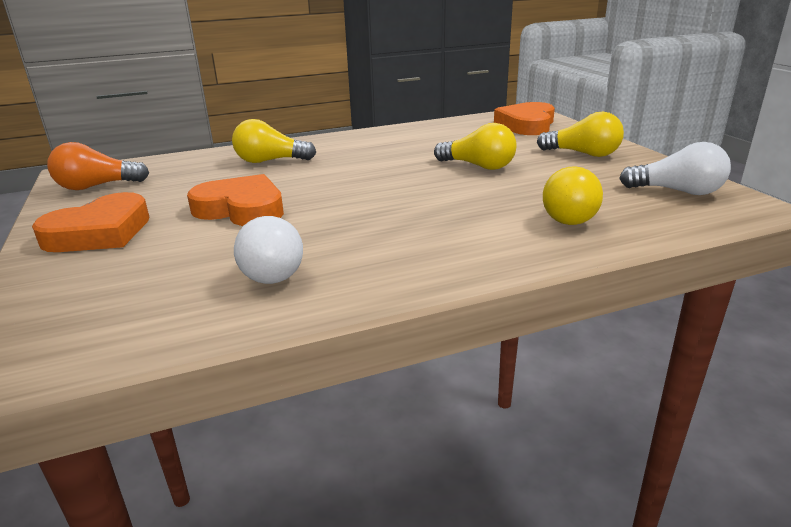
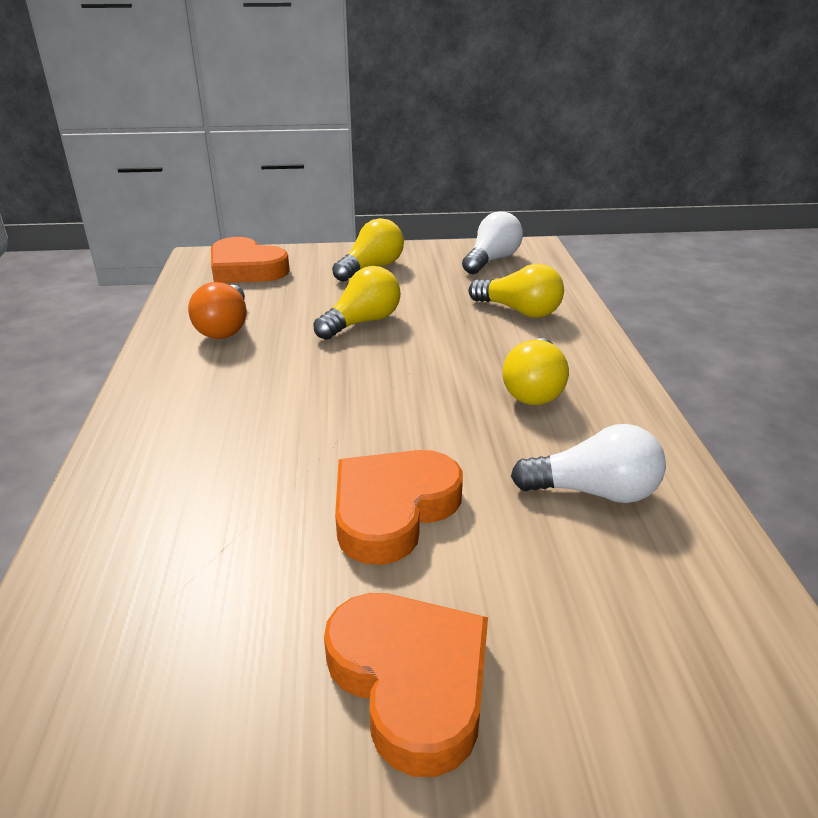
camera: 75 degrees left, 5 degrees up
orange light bulb [47,142,149,190] -> orange light bulb moved to [188,282,247,339]
yellow light bulb [232,119,316,163] -> yellow light bulb moved to [502,338,569,405]

